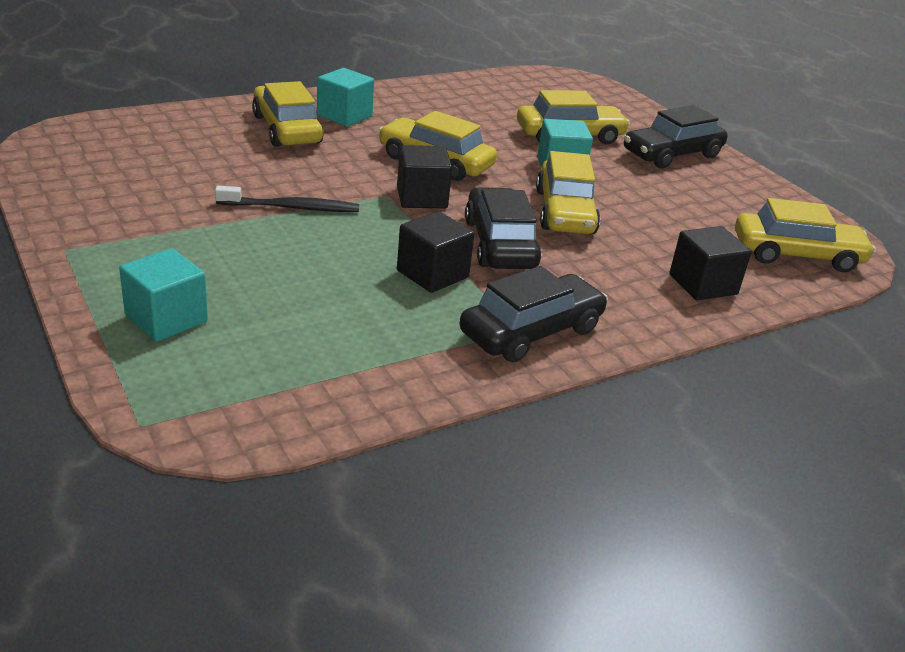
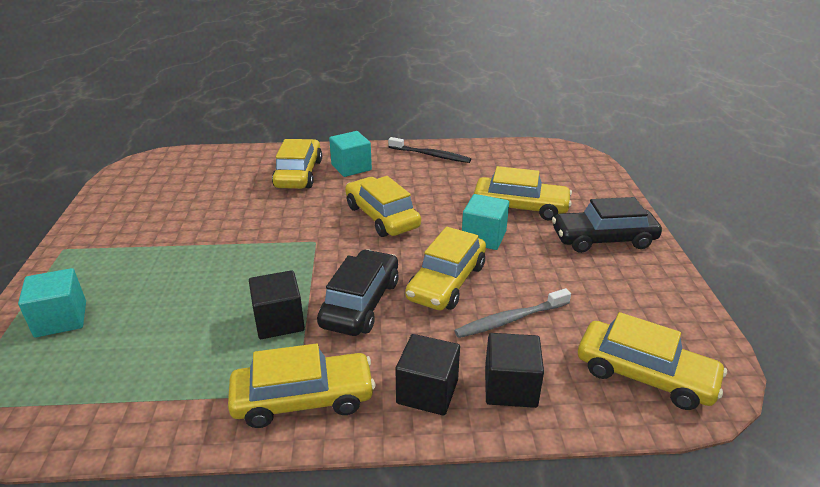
camera: 30 degrees right, 0 degrees up
black toothbrush [215,186,359,212] -> black toothbrush moved to [388,137,471,163]
black cube [397,145,452,209] -> black cube moved to [395,334,460,416]
black car [460,266,608,362] -> yellow car [228,344,375,428]
none -> grey toothbrush [454,288,571,338]

